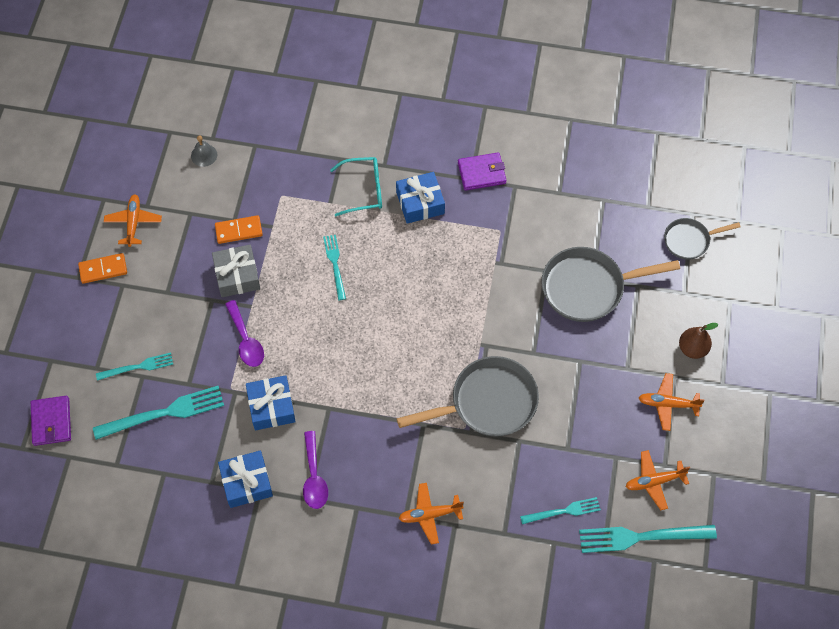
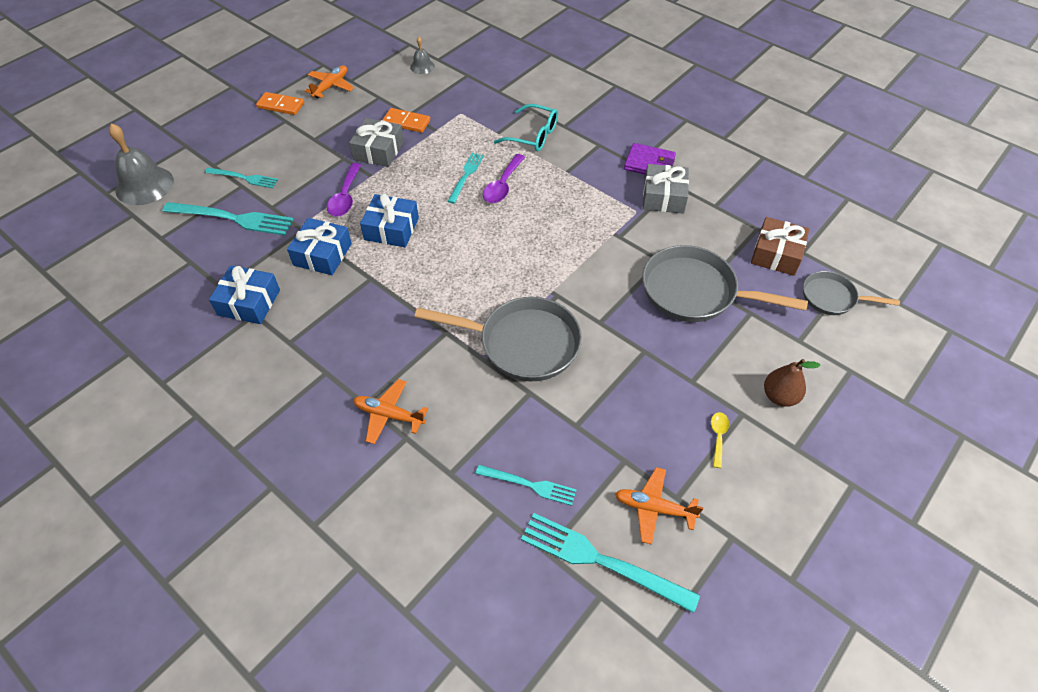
camera: 30 degrees right, 10 degrees down
purple wallet [31,396,71,446] -> grey bell [109,123,174,205]
purple spoon [303,431,328,509] -> purple spoon moved to [483,154,525,203]
blue gift [396,172,445,224] -> blue gift moved to [360,193,419,247]
orange plane [639,373,705,431] -> yellow spoon [711,412,729,468]
none -> grey gift [643,164,689,214]
none -> brown gift [751,217,809,276]

